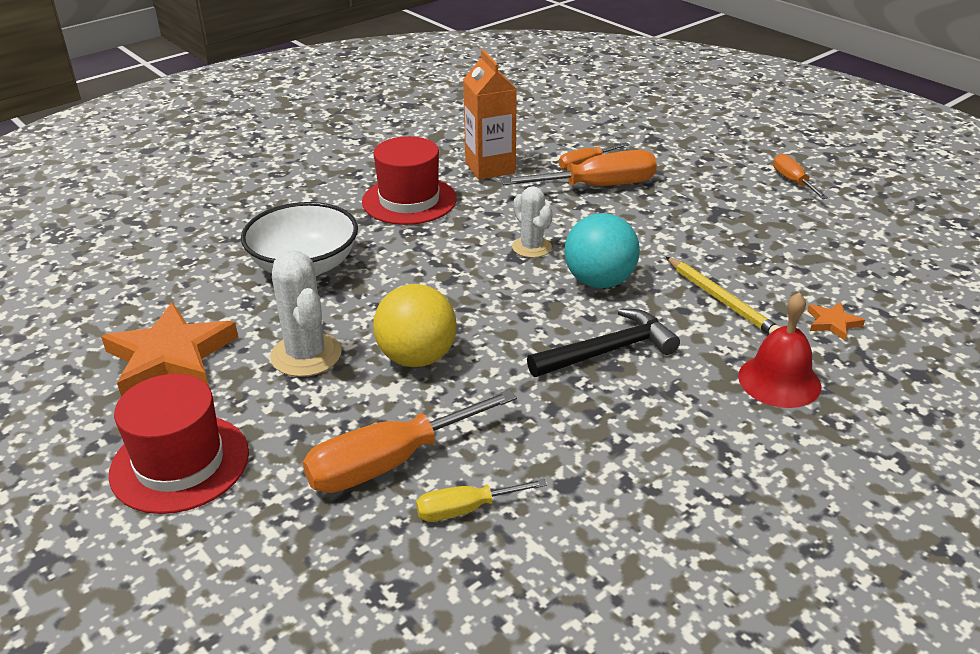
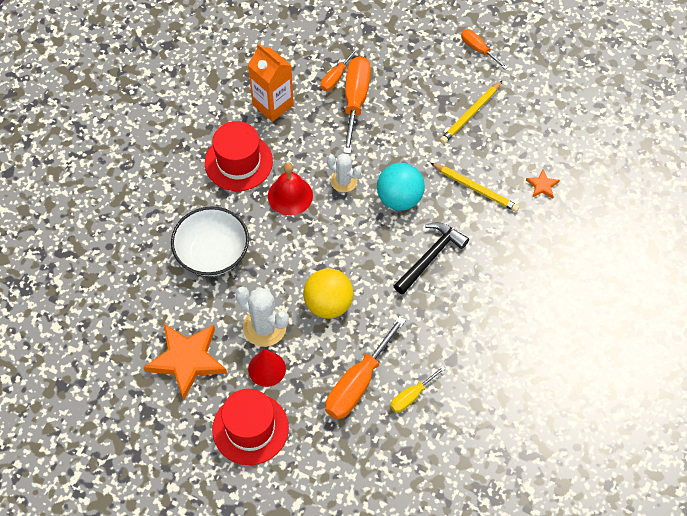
camera: 25 degrees left, 25 degrees up
orange screwdriver [501,150,657,186] -> orange screwdriver turned 45 degrees counterclockwise [343,56,371,154]
red bell [738,292,821,408] -> red bell moved to [268,163,313,216]
none -> red cone [248,349,286,387]
none -> yellow pencil [440,81,502,144]

